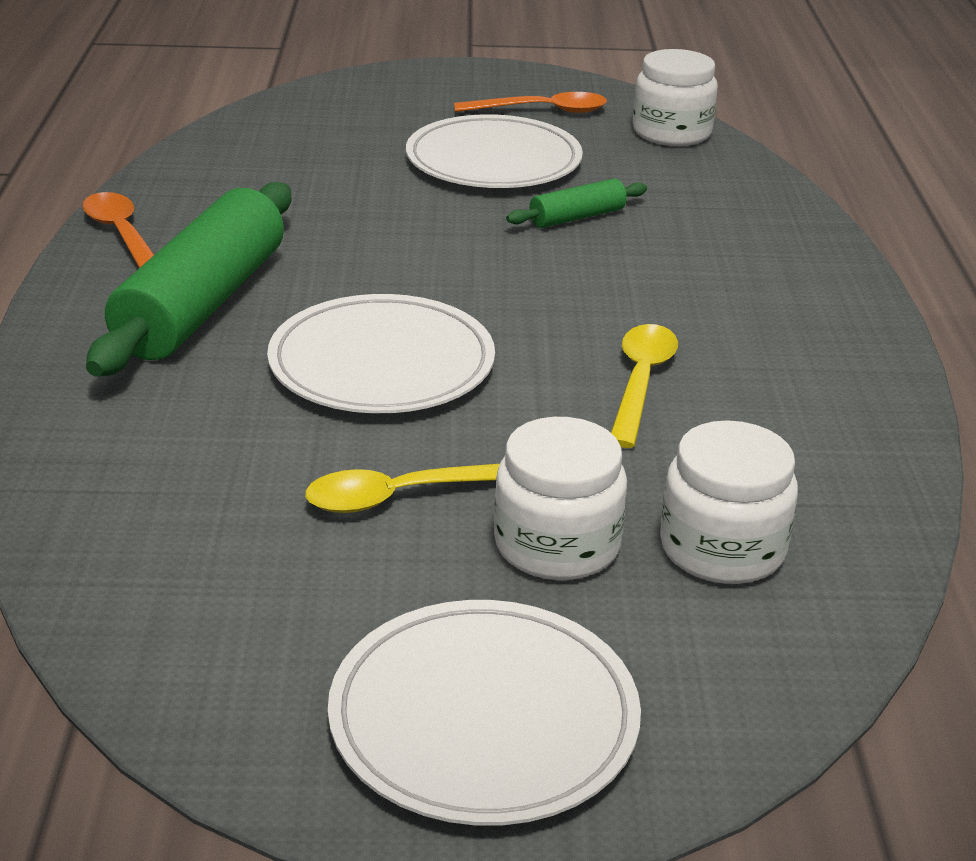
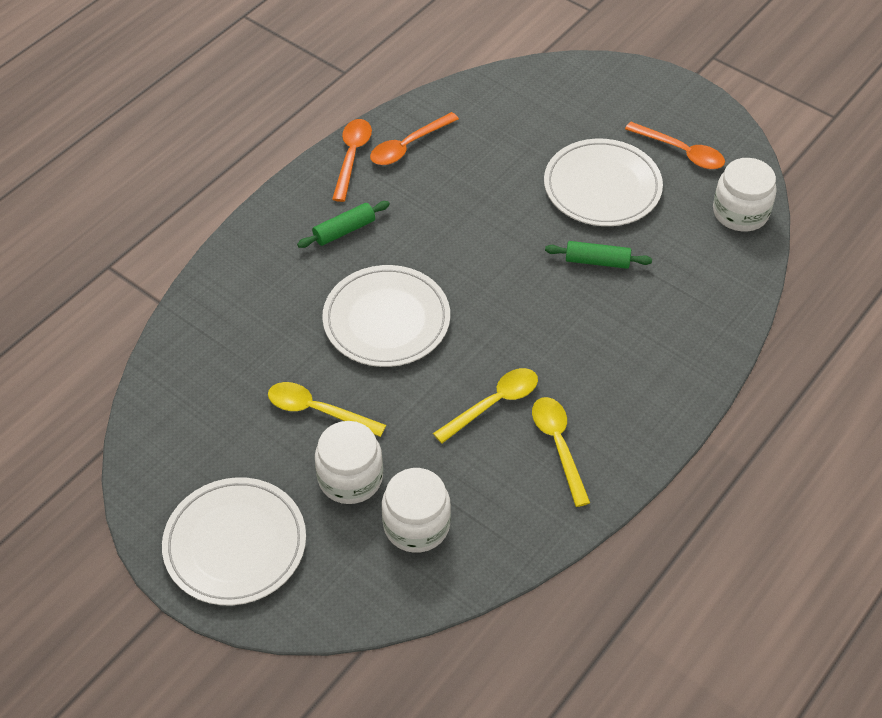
camera: 40 degrees right, 20 degrees up
green rolling pin [86,182,291,377] -> green rolling pin [297,201,390,248], size x0.46
none -> orange spoon [370,112,459,165]
none -> yellow spoon [532,397,590,507]

